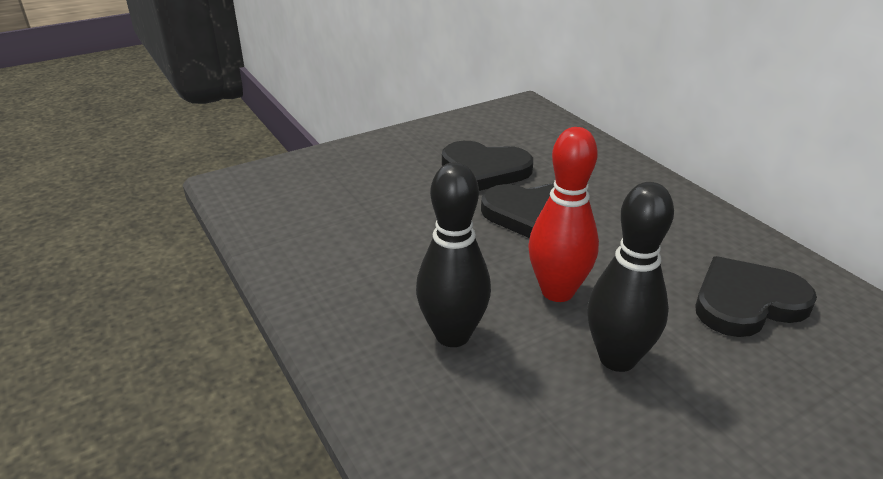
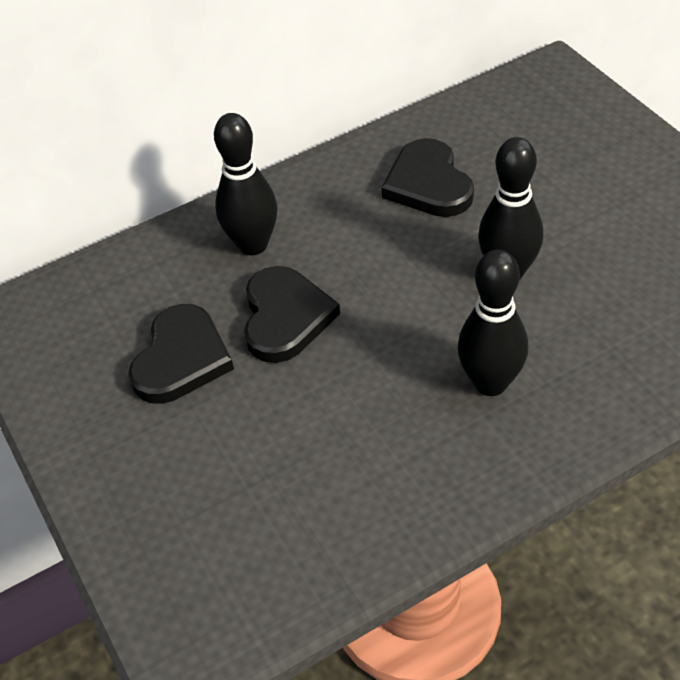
camera: 85 degrees left, 15 degrees up
red bowling pin [529,127,599,302] -> none
none -> black bowling pin [214,113,277,255]

